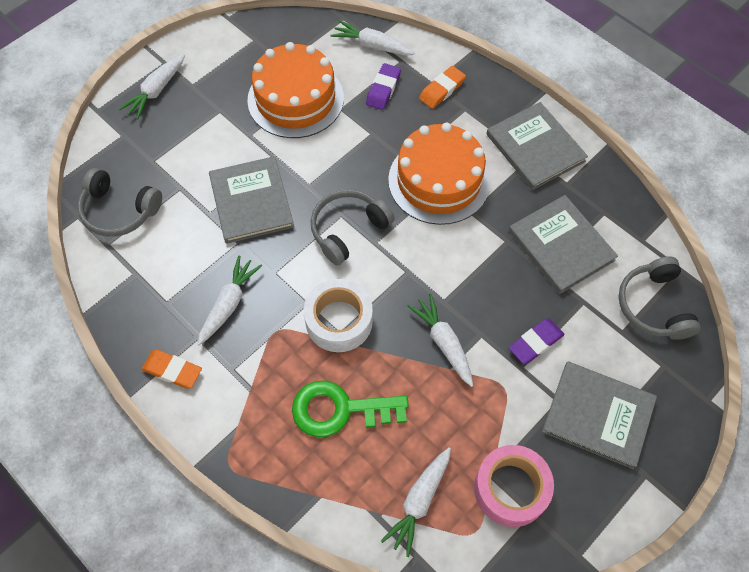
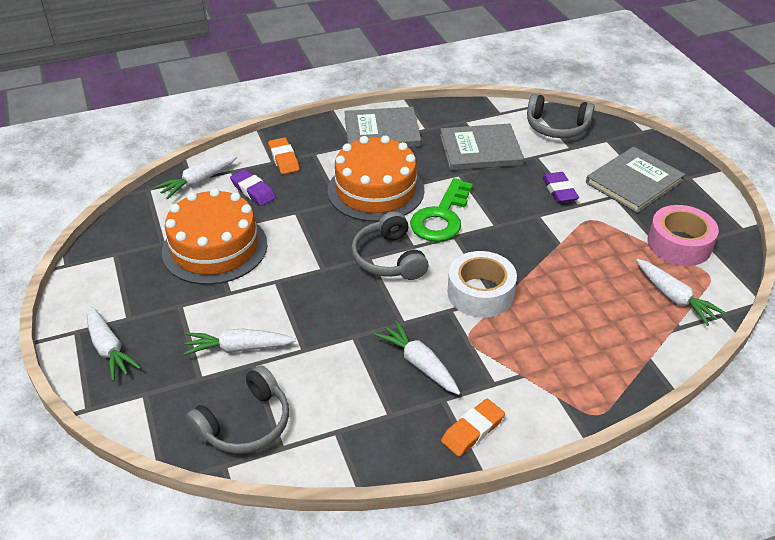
camera: 65 degrees left, 20 degrees down
grey book [209,156,294,244] -> none
green key [292,381,409,437] -> green key moved to [410,178,473,242]
white carrot [407,293,473,387] -> white carrot moved to [183,329,296,355]

